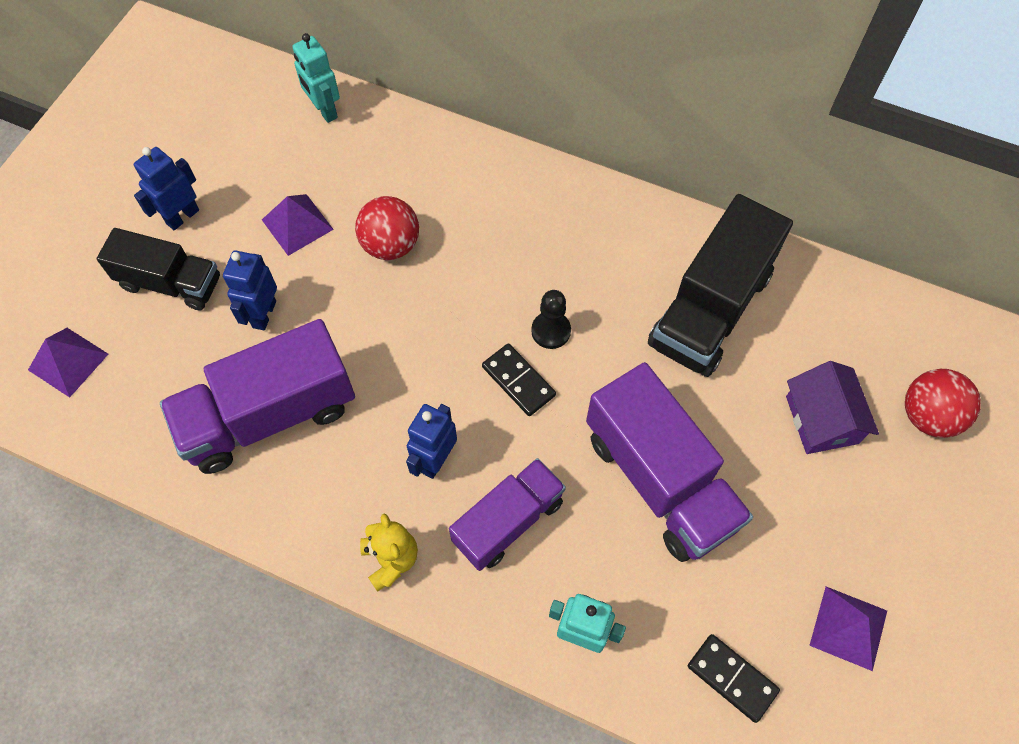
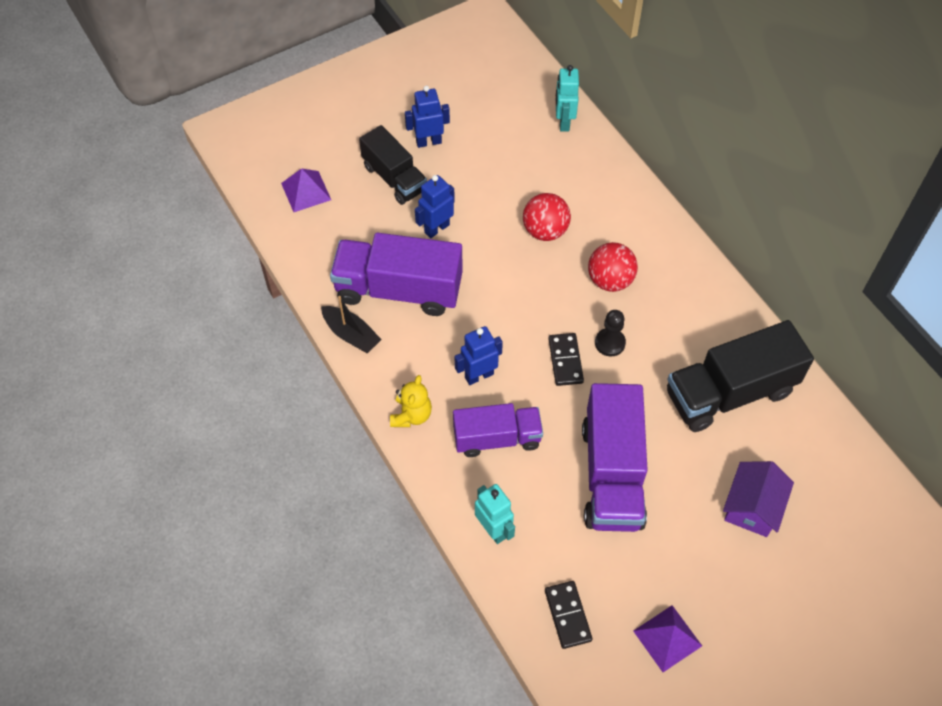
camera: 35 degrees right, 5 degrees down
purple pyramid [262,194,334,256] -> none
red ball [905,369,981,438] -> red ball moved to [588,242,638,292]
none -> black boat [321,296,382,353]

